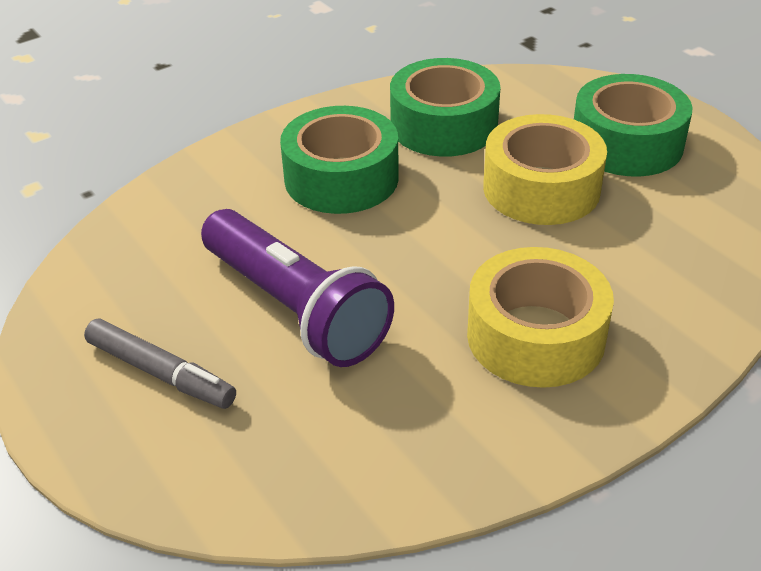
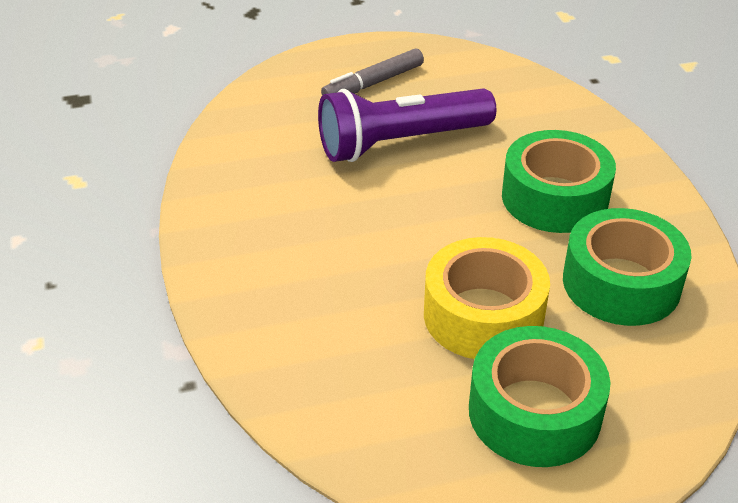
camera: 110 degrees right, 0 degrees up
yellow tape [467,247,614,388] -> none

